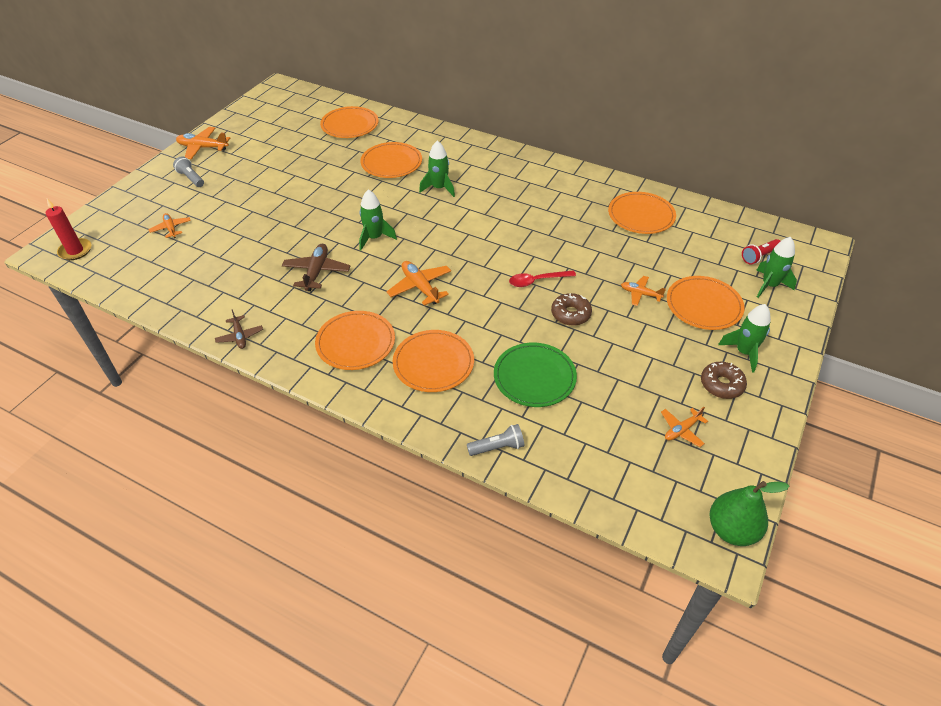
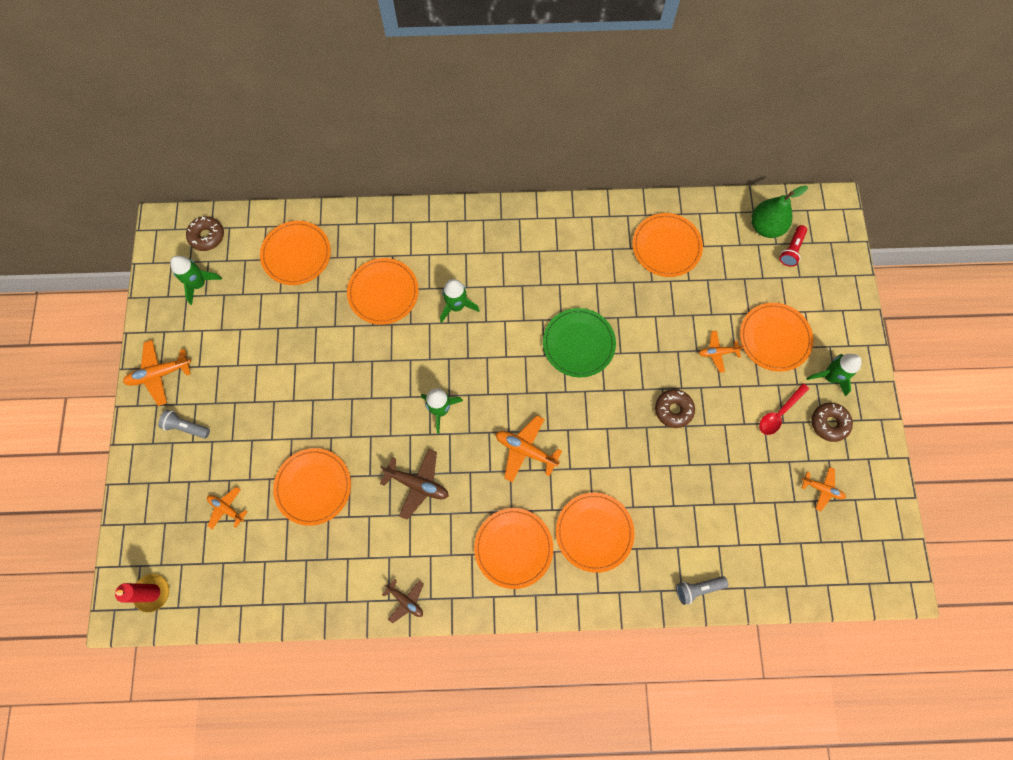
camera: 30 degrees left, 25 degrees up
brown plane [282,244,350,291] -> brown plane turned 135 degrees clockwise [380,449,449,520]
grey flashlight [467,424,524,456] -> grey flashlight turned 150 degrees counterclockwise [676,576,728,605]
green plate [494,343,577,407] -> green plate moved to [543,308,616,377]
red spoon [509,270,576,287] -> red spoon moved to [759,383,809,435]
orange plane [661,407,708,447] -> orange plane turned 90 degrees counterclockwise [802,467,846,511]
green pear [710,481,789,546] -> green pear moved to [751,186,808,238]
green rocket [756,237,797,298] -> green rocket moved to [170,256,222,305]
none -> brown donut [186,216,224,251]
none -> orange plate [273,448,351,526]

